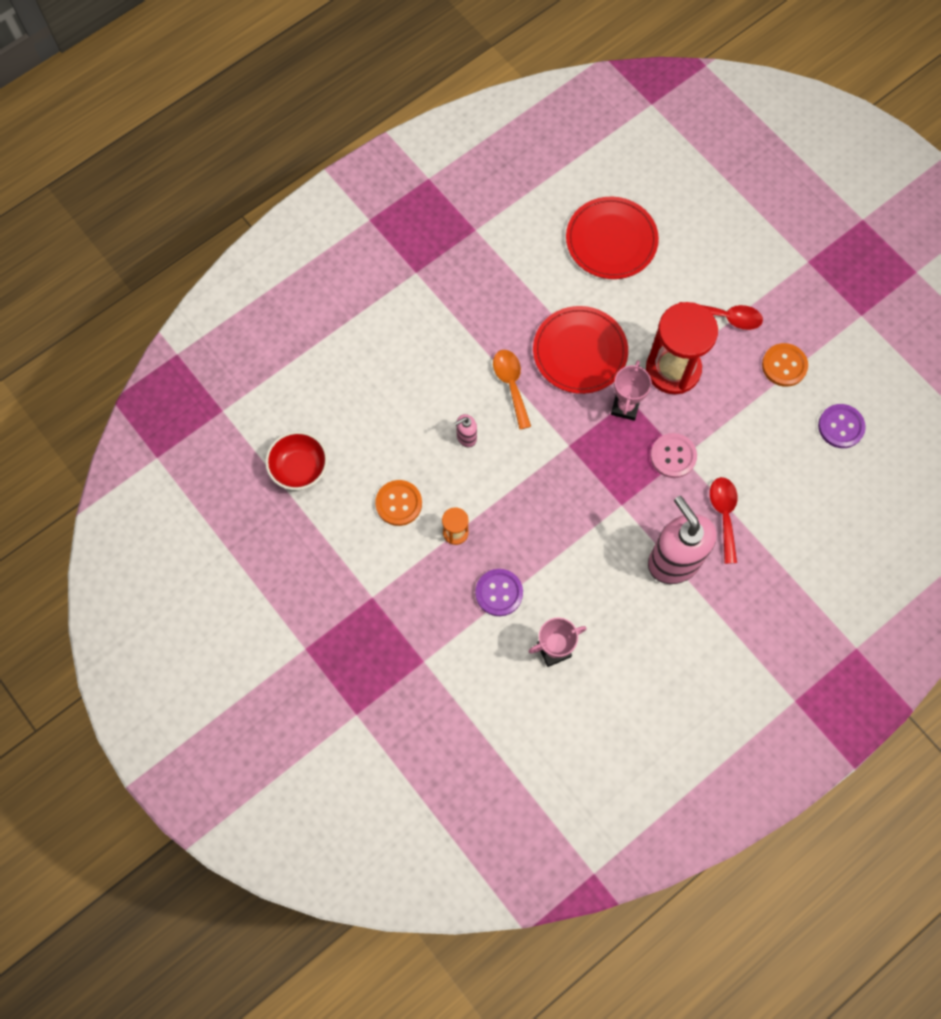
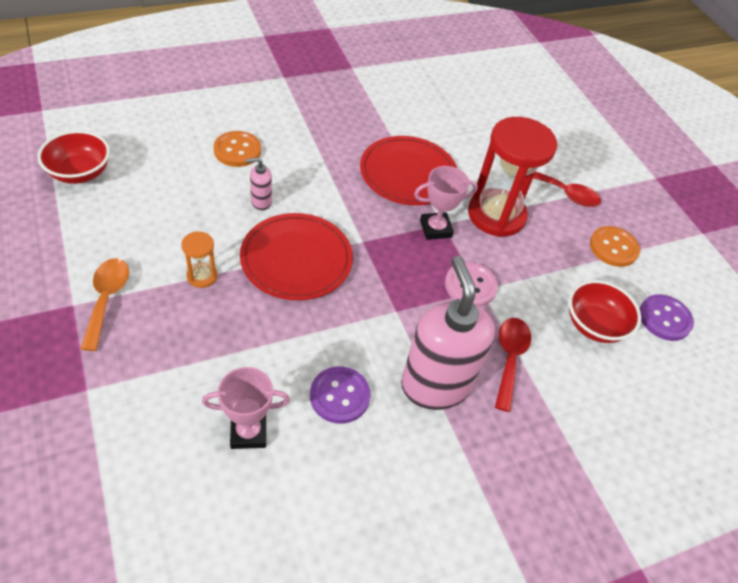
camera: 10 degrees right, 20 degrees down
orange button [375,480,422,526] -> orange button moved to [213,131,261,167]
purple button [475,569,523,616] -> purple button moved to [310,367,371,424]
orange spoon [493,350,531,430] -> orange spoon moved to [80,258,129,351]
red plate [566,197,659,279] -> red plate moved to [240,213,353,300]
pink trophy [611,360,652,421] -> pink trophy turned 45 degrees clockwise [414,166,478,240]
none -> red bowl [569,280,641,343]

